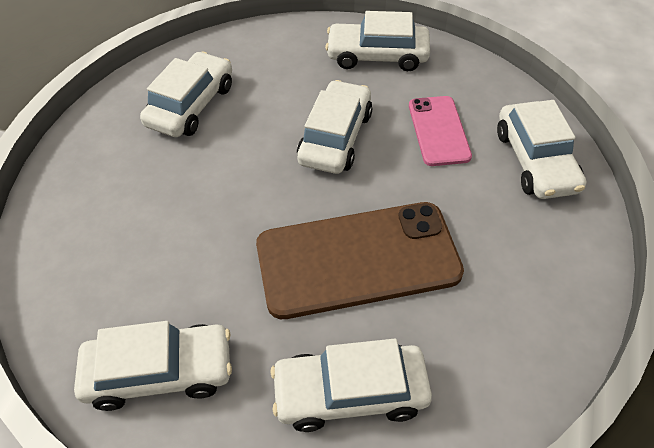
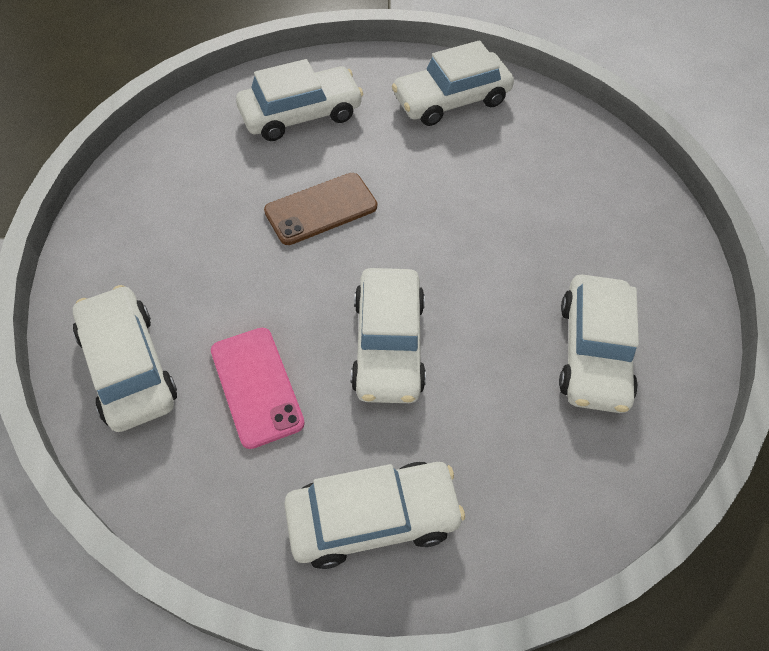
camera: 160 degrees right, 5 degrees up
brown phone [256,202,464,319] -> brown phone [264,173,377,245], size x0.55

